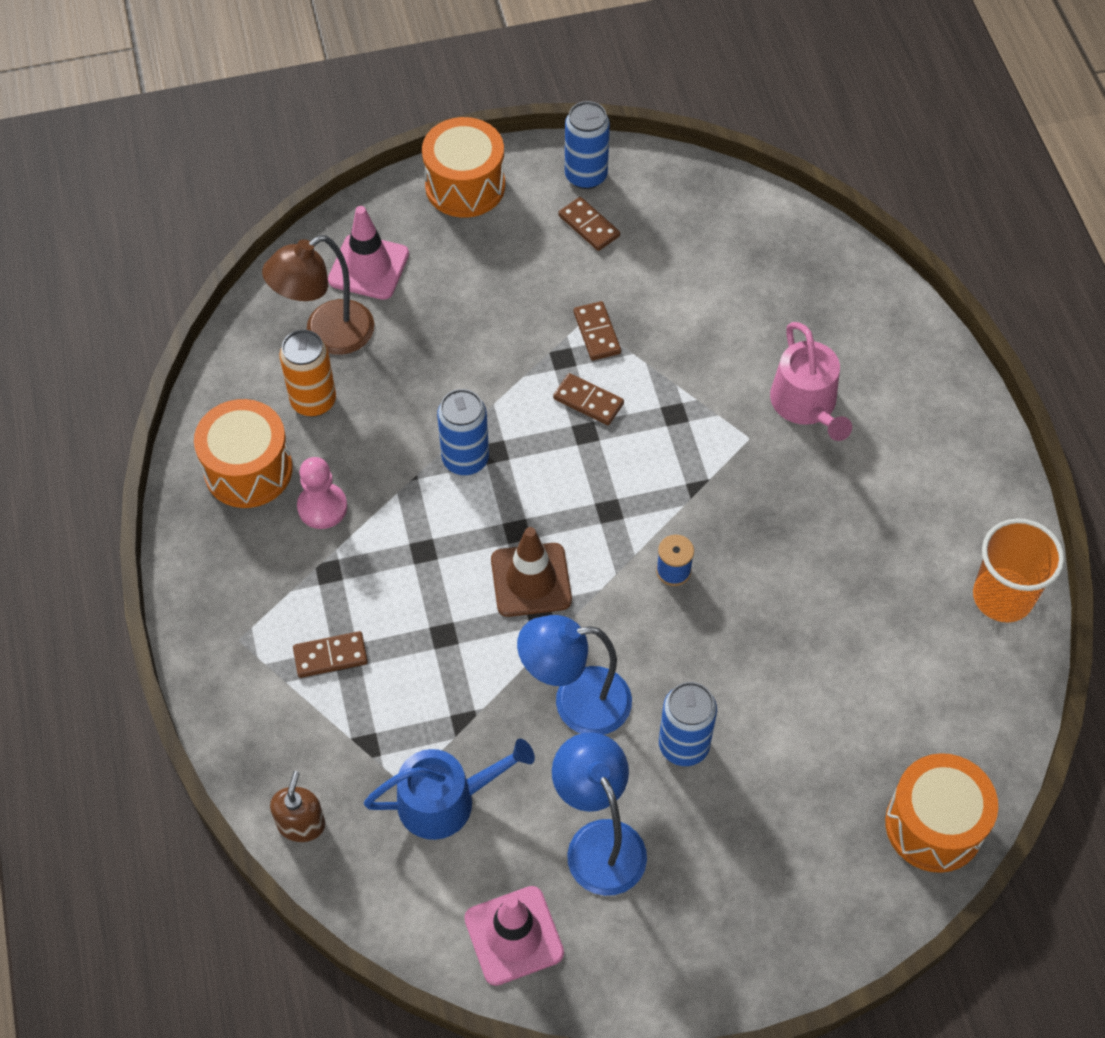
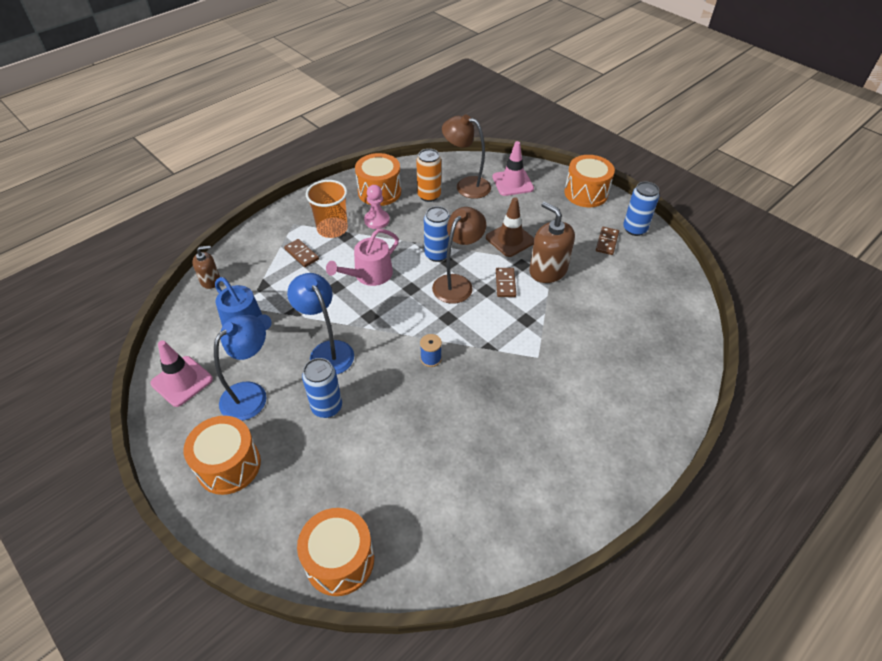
camera: 60 degrees right, 10 degrees down
brown traffic cone [491,527,572,617] -> brown traffic cone moved to [486,197,534,257]
brown domino [574,301,621,361] -> brown soap dispenser [529,202,575,283]
pink watering can [770,322,852,441] -> pink watering can moved to [326,229,399,286]
orange cup [973,518,1064,622] -> orange cup moved to [306,180,348,238]
none -> orange drum [184,416,261,495]
none -> brown lamp [432,207,486,304]

